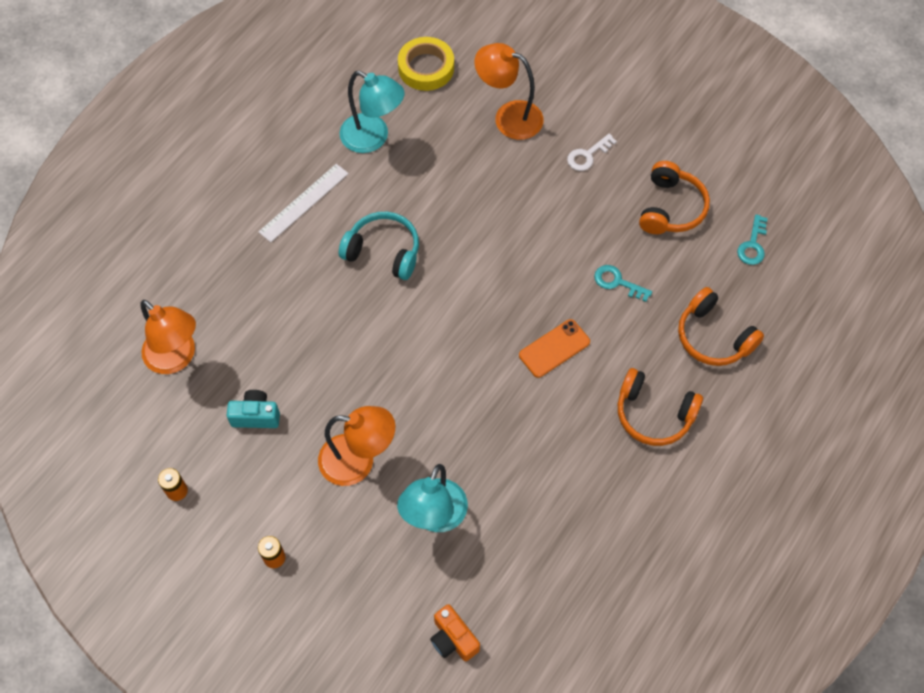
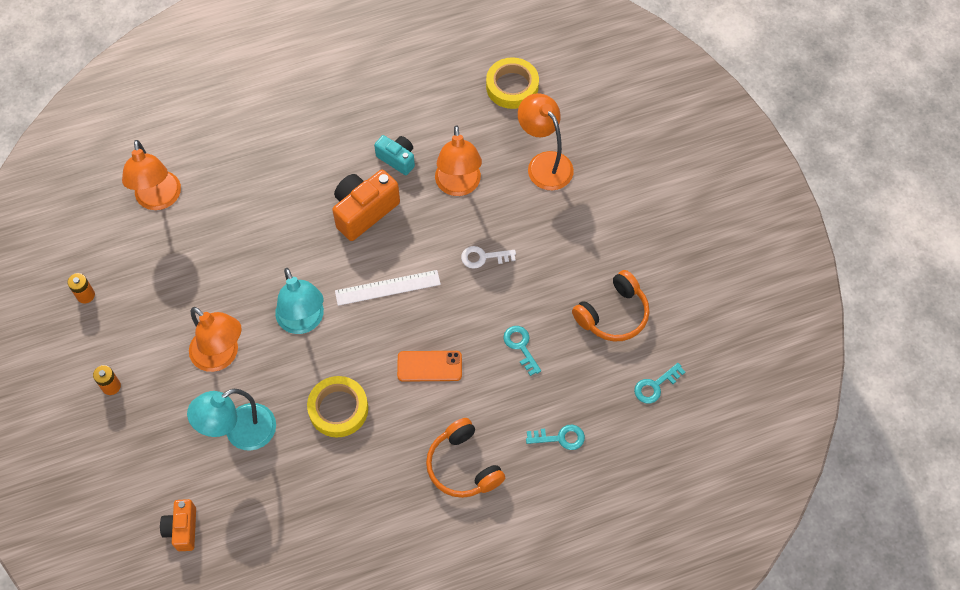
camera: 35 degrees right, 0 degrees up
turquoise camera [227,390,280,428] -> turquoise camera moved to [374,135,415,175]
white ruler [258,164,349,242] -> white ruler moved to [335,270,441,306]
turquoise headphones [339,212,419,280] -> orange camera [332,170,400,241]
turquoise lamp [340,71,405,153] -> turquoise lamp moved to [275,268,324,334]
white key [567,134,617,171] -> white key moved to [461,246,516,269]
orange headphones [678,287,764,366] -> turquoise key [526,425,585,450]
none -> yellow tape [307,376,368,437]
none -> orange lamp [435,125,482,196]

